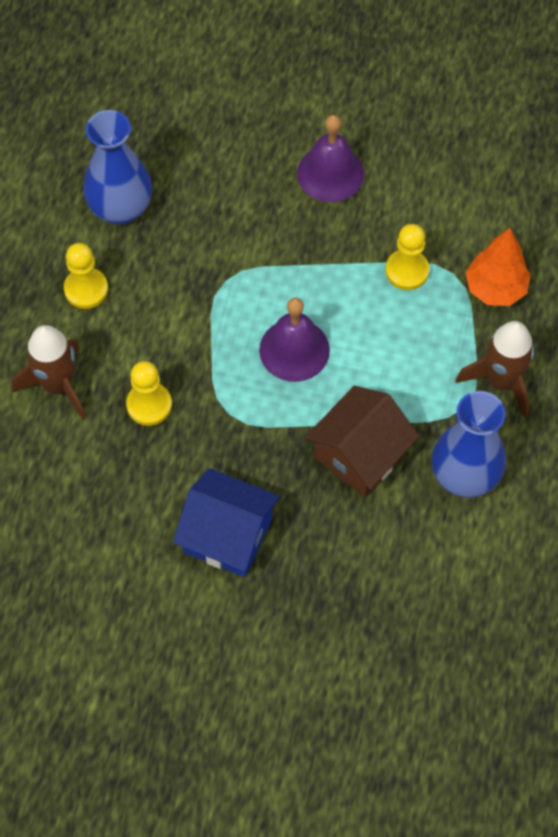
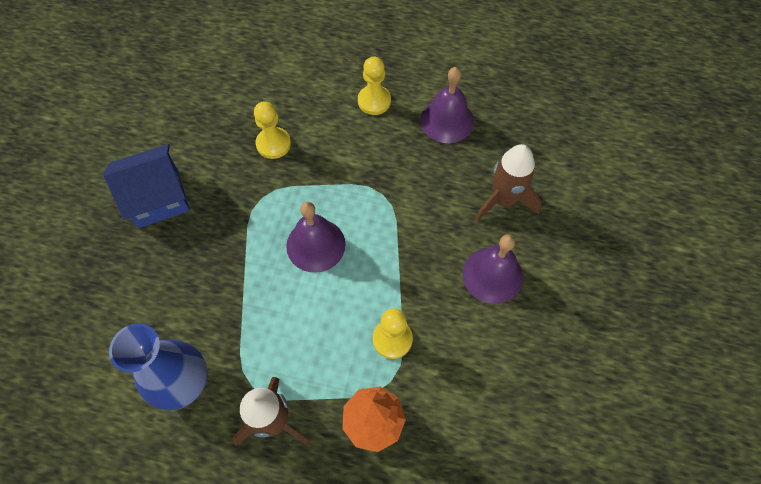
camera: 90 degrees right, 0 degrees up
brown rocket [12,325,86,419] -> brown rocket moved to [475,144,542,222]
blue vase [83,110,152,225] -> purple bell [420,67,474,143]
blue house [173,468,280,577] -> blue house turned 45 degrees clockwise [103,144,190,228]
brown house [305,386,419,497] -> none

